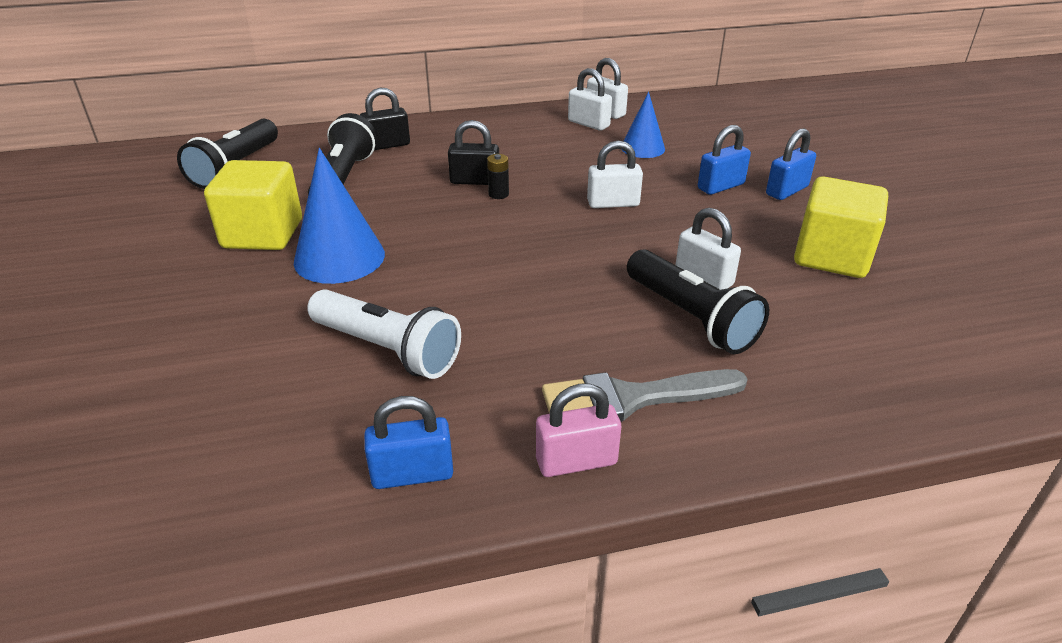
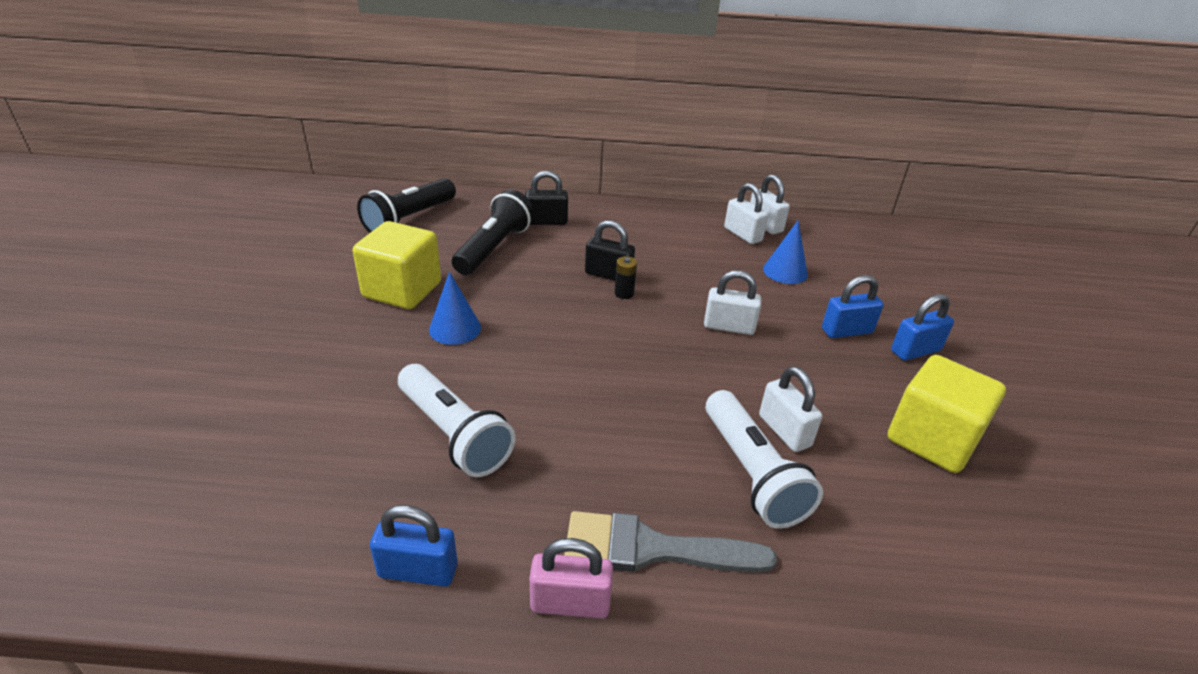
camera: 15 degrees right, 0 degrees up
blue cone [294,148,385,284] -> blue cone [429,272,481,345], size x0.62
black flashlight [627,250,769,354] -> white flashlight [706,390,823,529]

